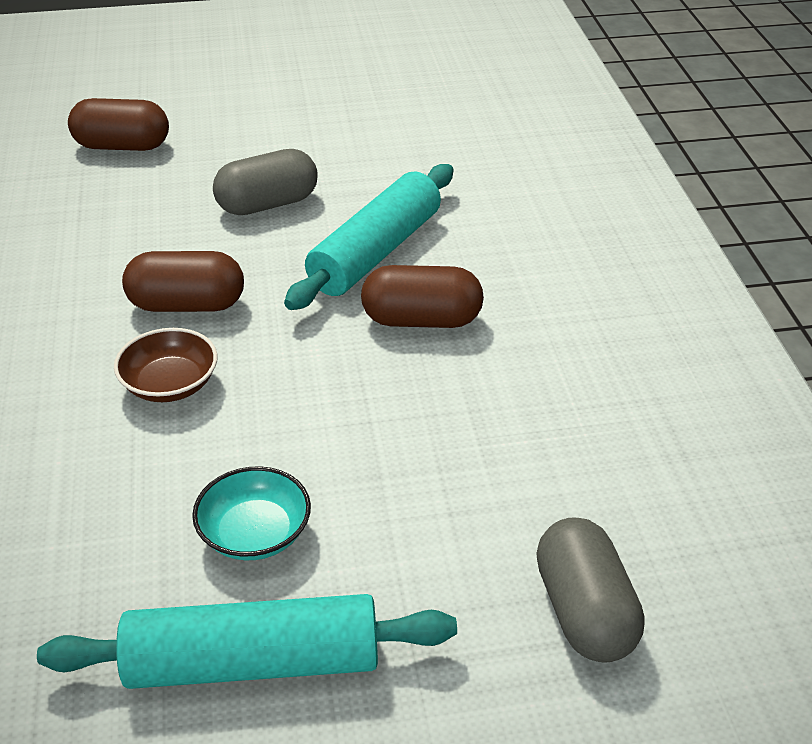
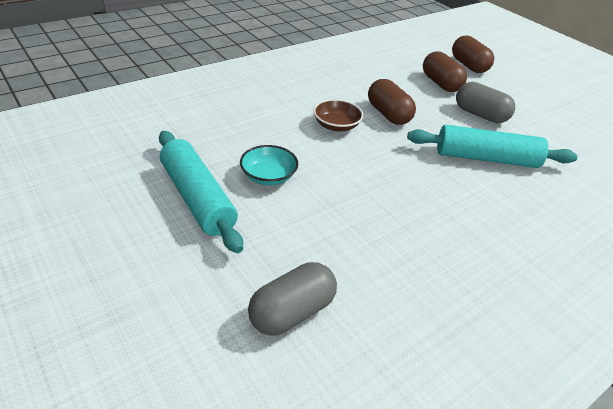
camera: 60 degrees right, 0 degrees up
brown capsule [361,265,484,328] -> brown capsule moved to [423,51,467,92]

